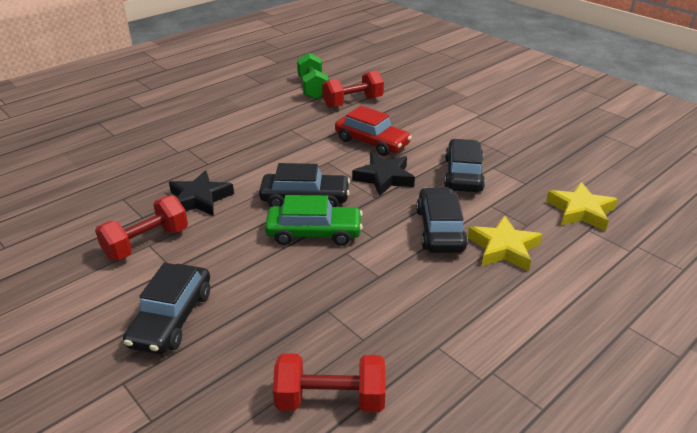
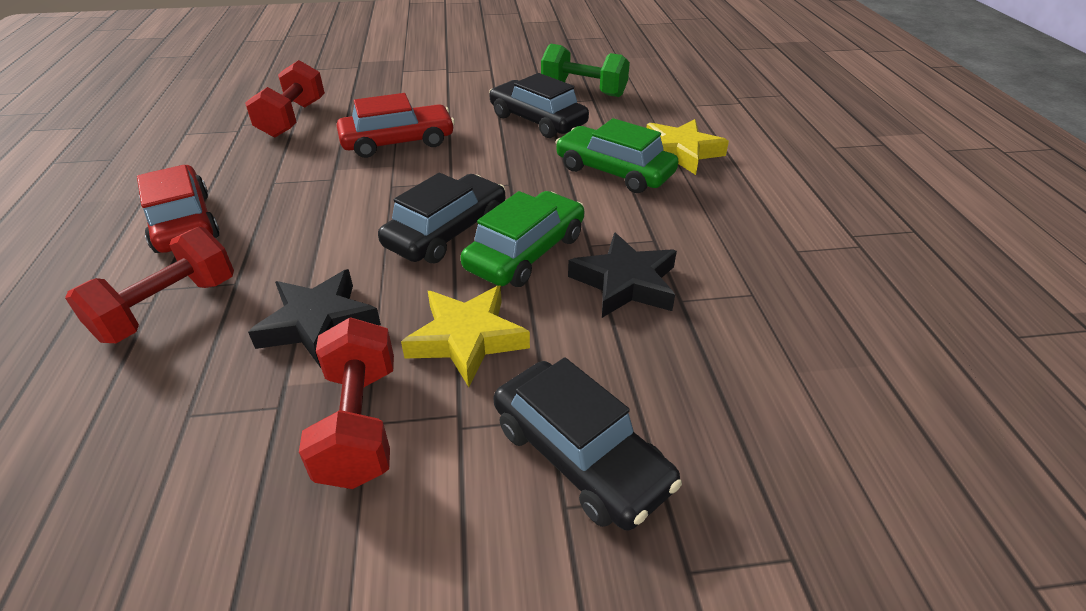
camera: 55 degrees left, 5 degrees up
red dumbbell [273,353,385,412] -> red dumbbell moved to [65,227,234,343]
green dumbbell [297,52,329,100] -> green dumbbell moved to [541,44,630,97]
black star [352,153,415,197] -> black star moved to [568,232,677,318]
black car [416,188,468,253] -> green car [555,118,679,193]
yellow star [546,182,618,231] -> yellow star moved to [401,285,530,387]
none -> red car [137,165,220,253]

